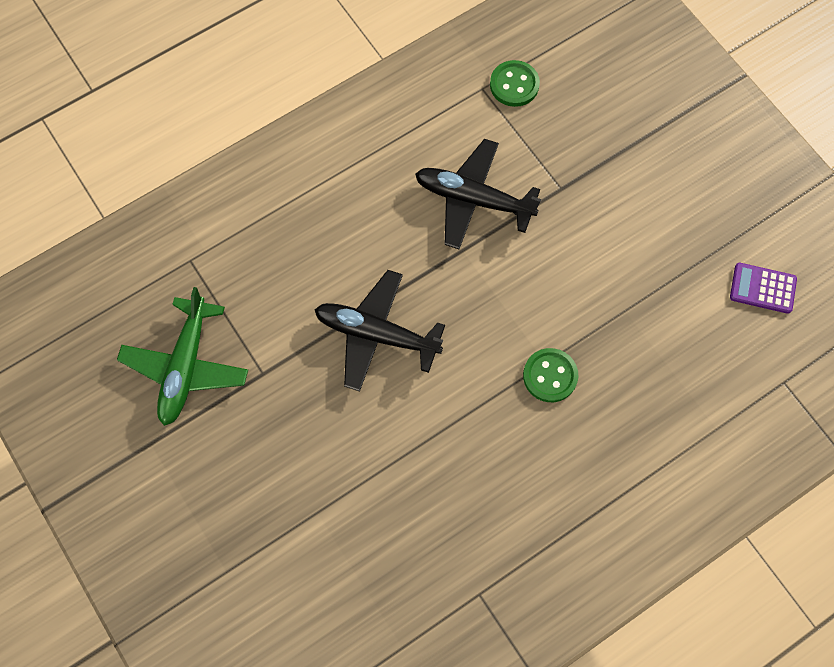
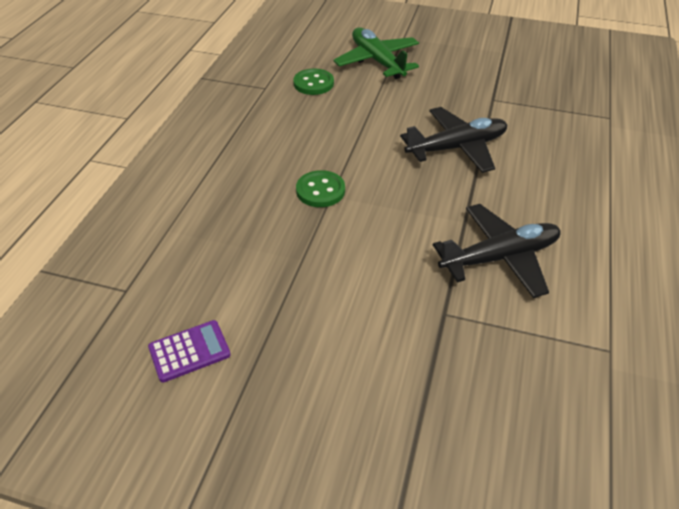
camera: 140 degrees right, 25 degrees down
green plane [117,287,248,426] -> green plane moved to [333,27,419,79]
green button [490,60,540,107] -> green button moved to [293,68,334,95]

